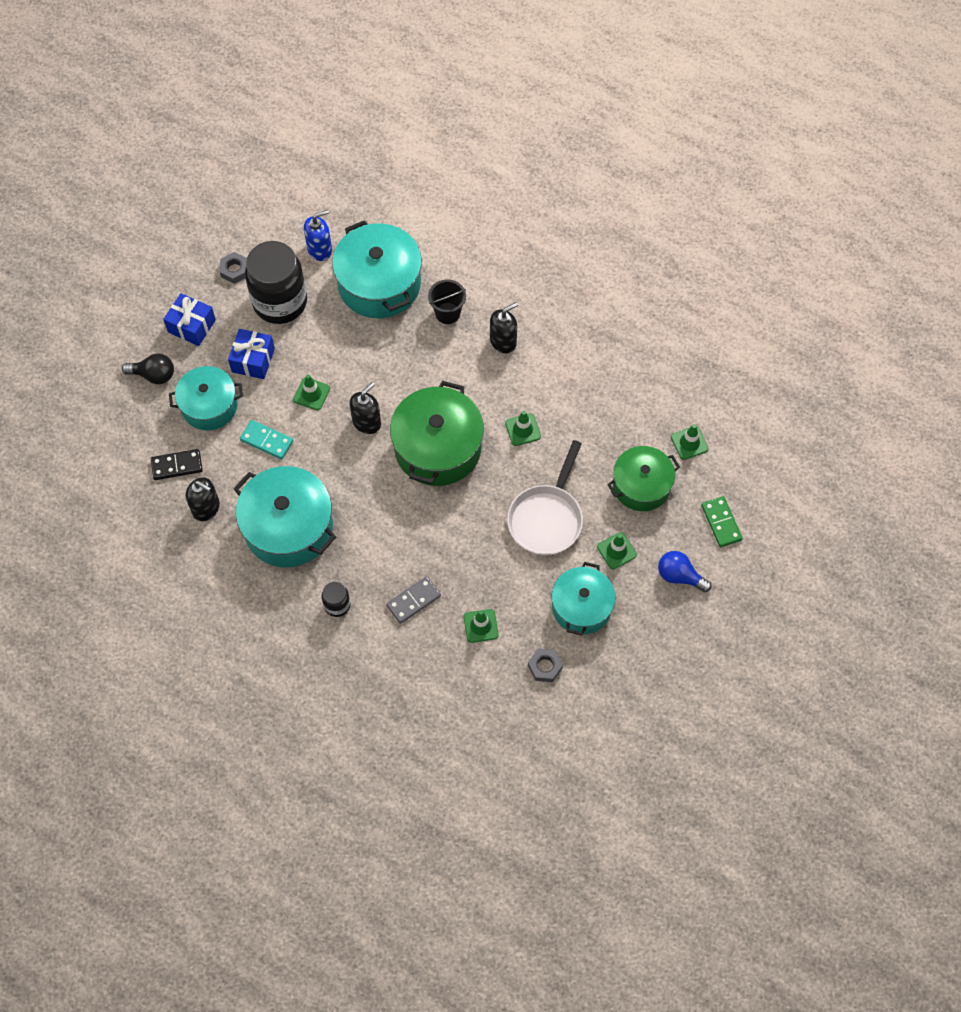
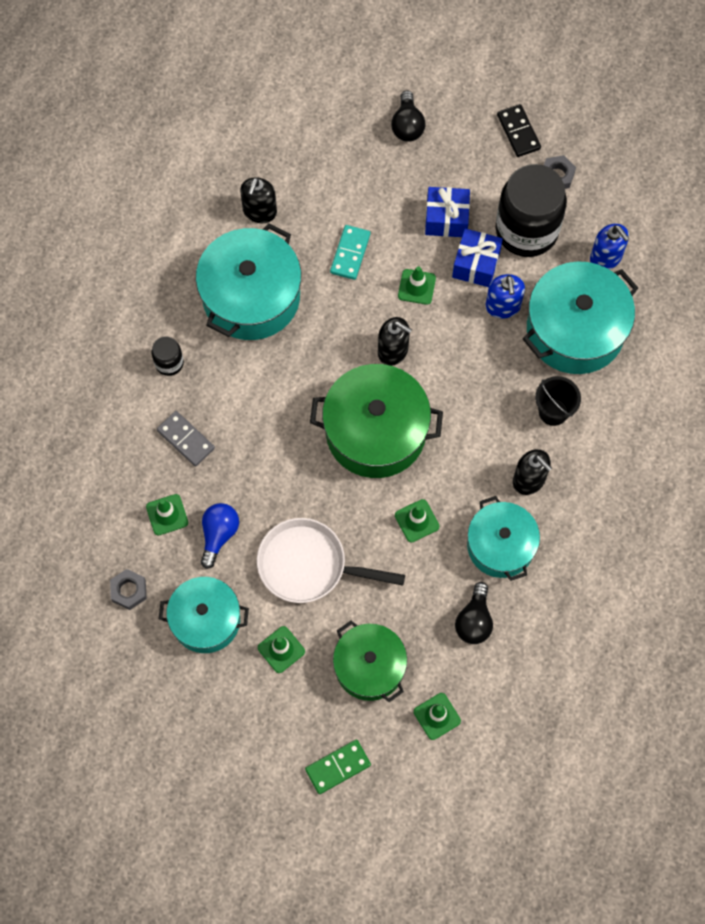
camera: 80 degrees right, 5 degrees up
black domino [151,449,202,480] -> black domino moved to [497,104,541,157]
blue gift [163,293,216,346] -> blue gift moved to [452,228,503,287]
turquoise pot [169,366,243,430] -> turquoise pot moved to [467,496,540,581]
blue light bulb [658,551,712,592] -> blue light bulb moved to [201,503,239,569]
none -> black light bulb [455,582,493,644]
none -> blue soap dispenser [486,274,525,319]

